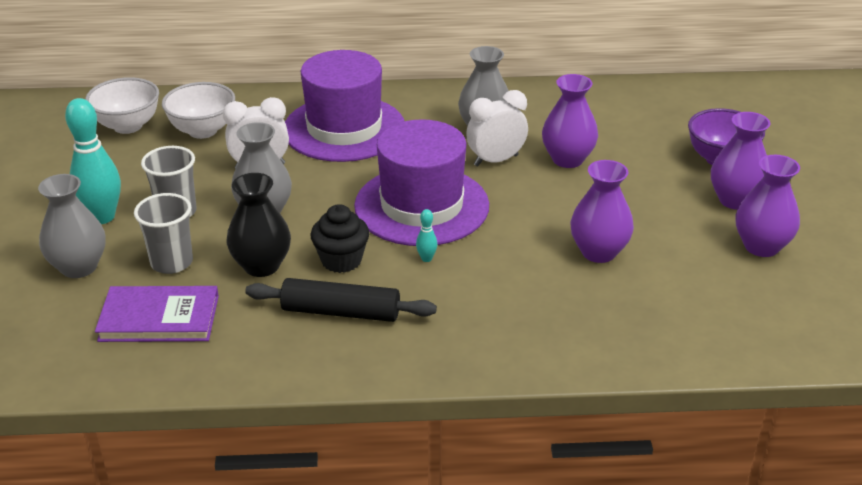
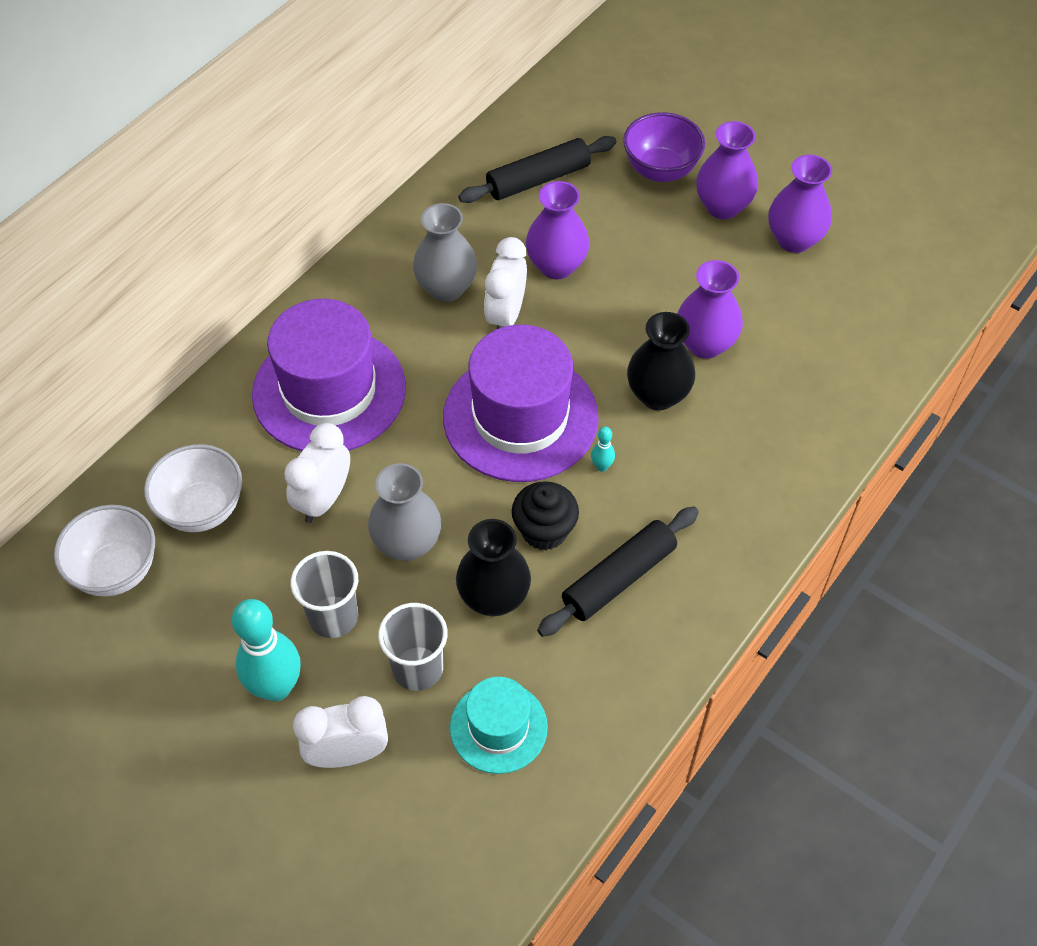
camera: 50 degrees left, 20 degrees up
grey vase [38,174,106,278] -> white clock [293,696,388,768]
purple book [95,286,219,342] -> turquoise hat [450,677,548,774]
none -> black rolling pin [458,136,617,203]
none -> black vase [627,312,695,410]

